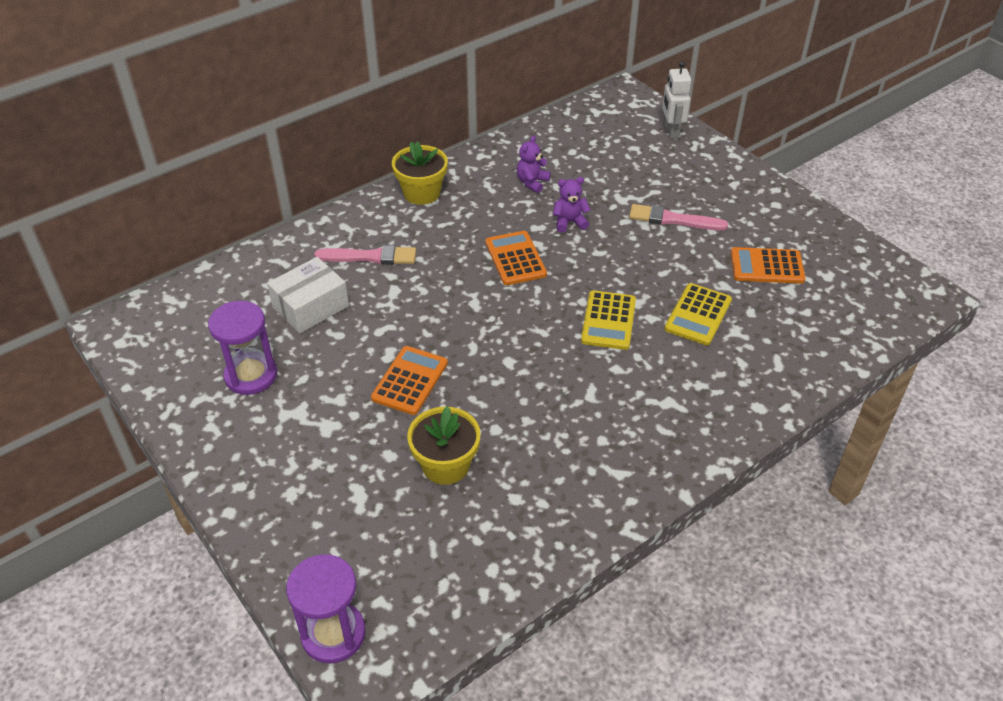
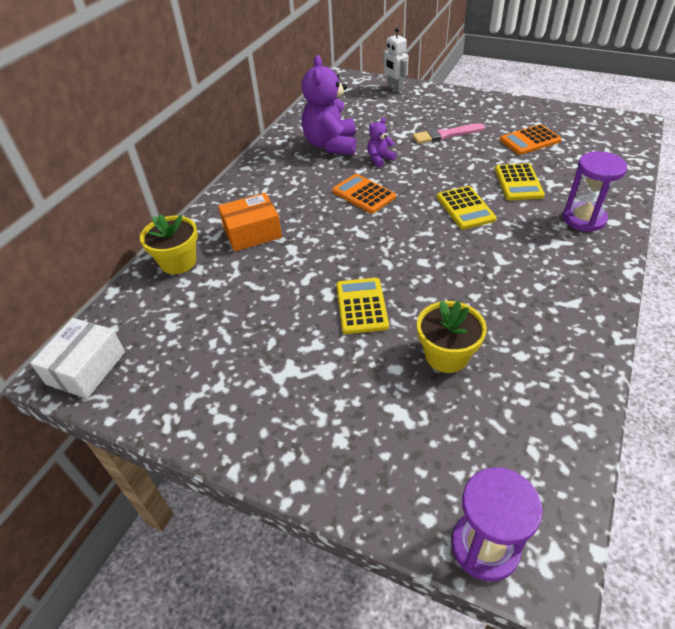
camera: 25 degrees left, 0 degrees up
purple hourglass [208,301,277,395] -> purple hourglass moved to [563,151,627,232]
white box [267,257,349,334] -> white box moved to [30,318,125,399]
pink brush [314,245,416,265] -> orange box [218,193,282,252]
orange calculator [371,346,448,415] -> yellow calculator [336,278,389,334]
yellow flower pot [392,141,448,205] -> yellow flower pot moved to [140,214,198,274]
purple teddy bear [517,135,551,193] -> purple teddy bear [302,55,356,155], size x2.13

